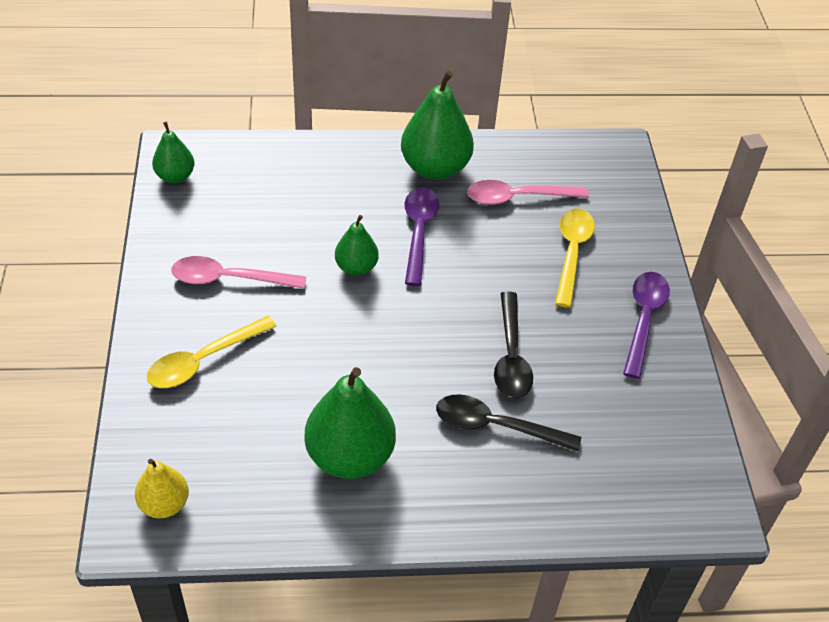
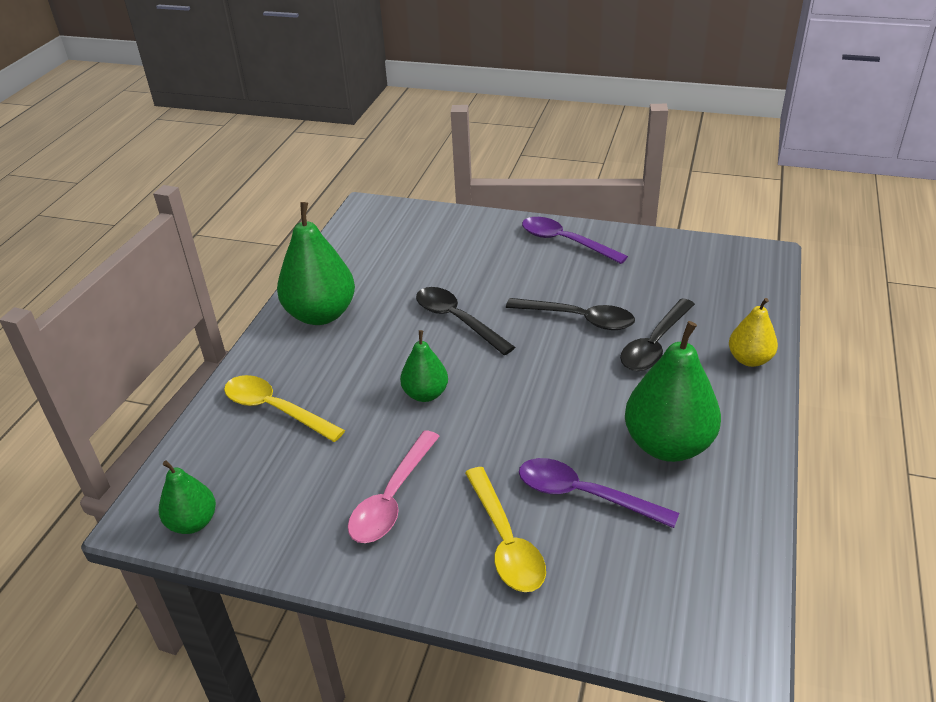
camera: 65 degrees left, 10 degrees down
yellow pear [135,459,189,518] -> yellow pear moved to [729,298,778,367]
purple spoon [405,188,439,286] -> purple spoon moved to [519,458,679,528]
pink spoon [467,180,589,205] -> none
yellow spoon [555,209,595,308] -> yellow spoon moved to [224,375,345,442]
none -> black spoon [416,287,515,355]

